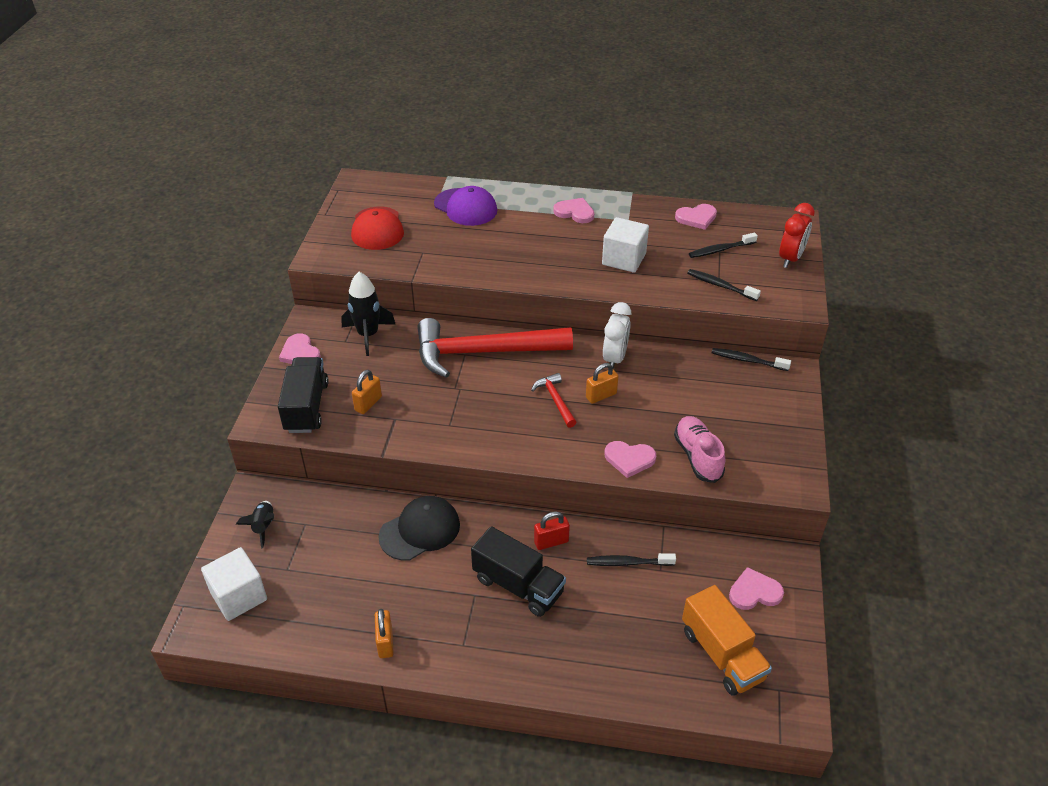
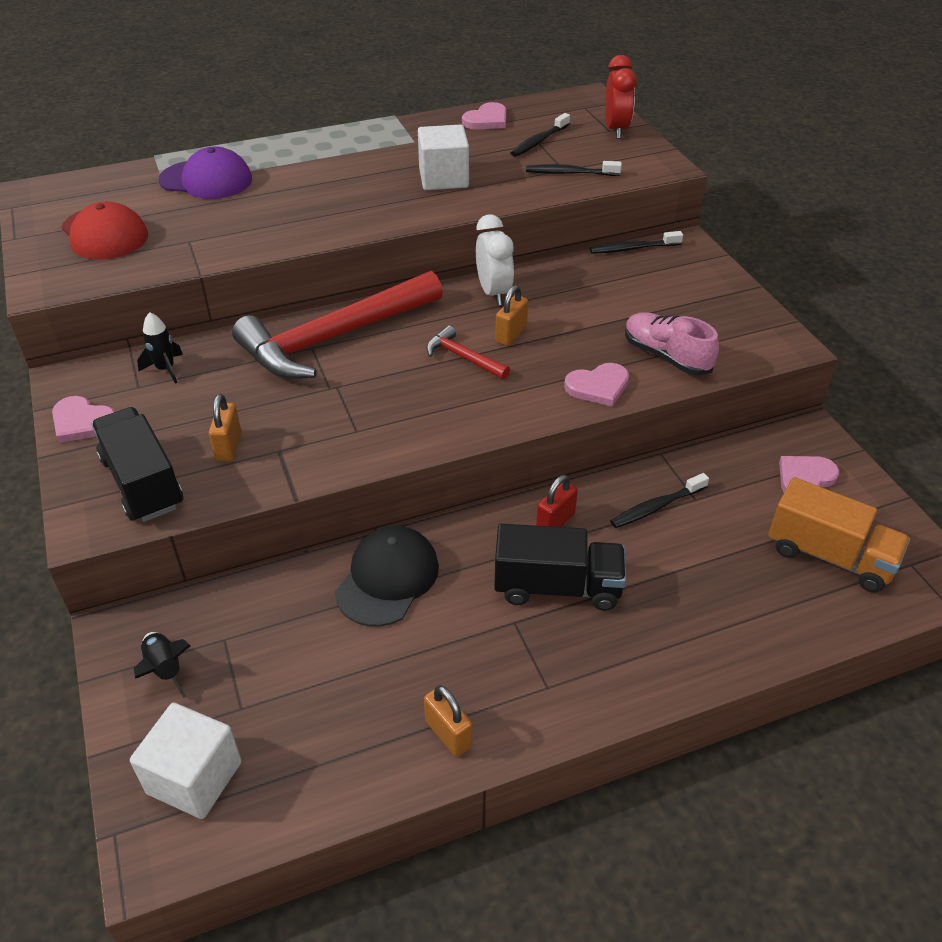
camera: 30 degrees left, 0 degrees up
black rocket [341,272,396,356] -> black rocket [137,312,183,384], size x0.60
pink heart [553,198,594,223] -> none

